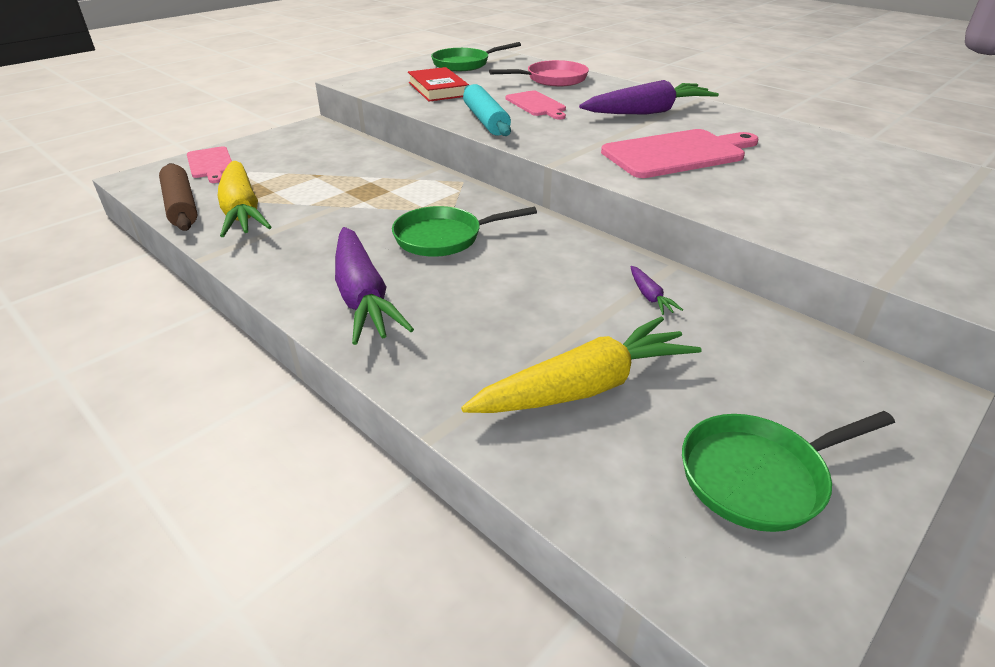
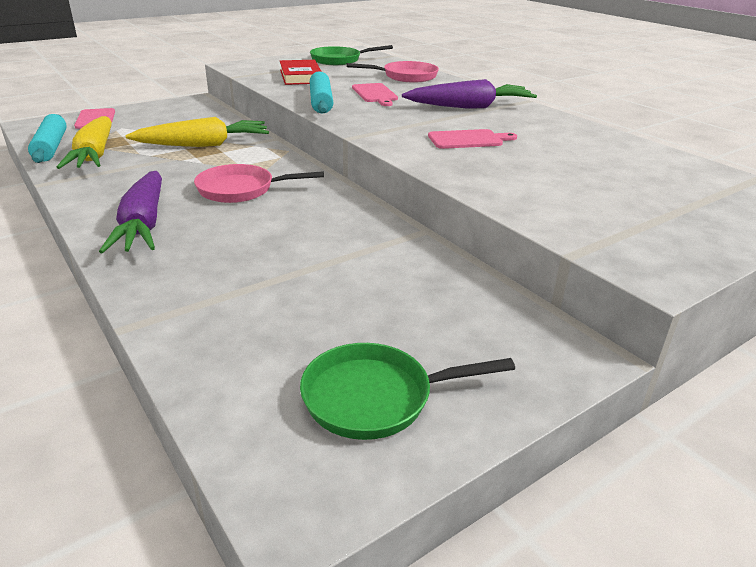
camera: 10 degrees right, 5 degrees down
brown rolling pin [159,163,197,231] -> turquoise rolling pin [28,114,67,163]
green pan [392,206,537,257] -> pink pan [194,164,324,203]
yellow carrot [461,316,702,413] -> yellow carrot moved to [125,117,269,147]
pink cutting board [601,129,759,178] -> pink cutting board [428,129,517,149], size x0.59
purple carrot [630,266,683,315] -> none

